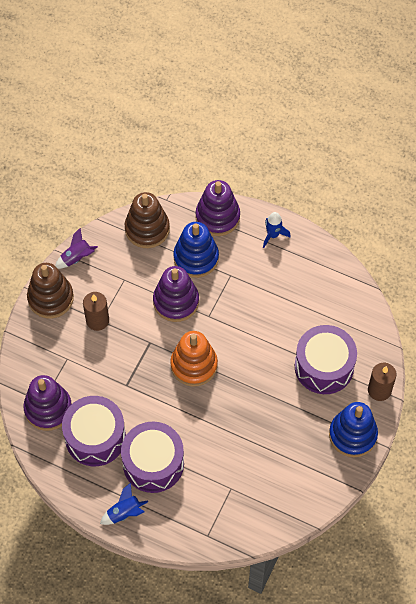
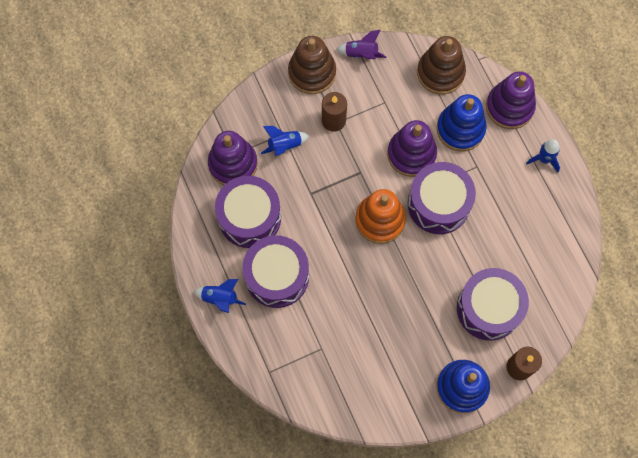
camera: 40 degrees right, 10 degrees up
none -> blue rocket [261,126,309,156]
none -> purple drum [408,162,476,234]

